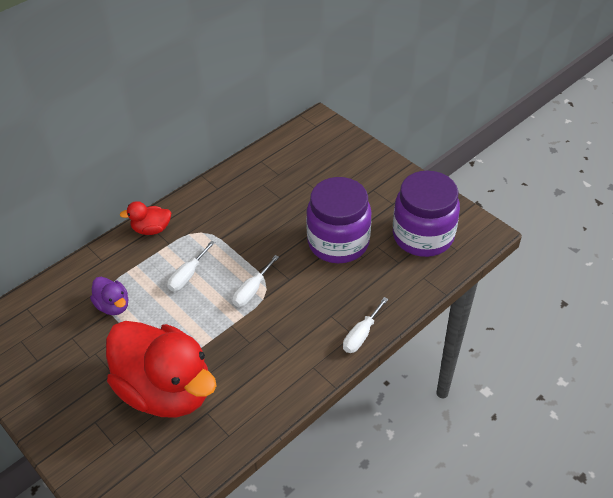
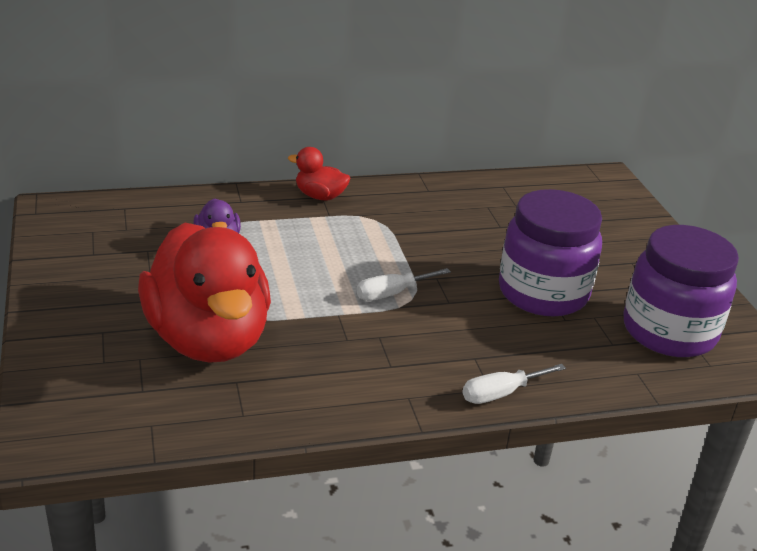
camera: 25 degrees right, 15 degrees down
white screwdriver [167,241,215,291] -> none

